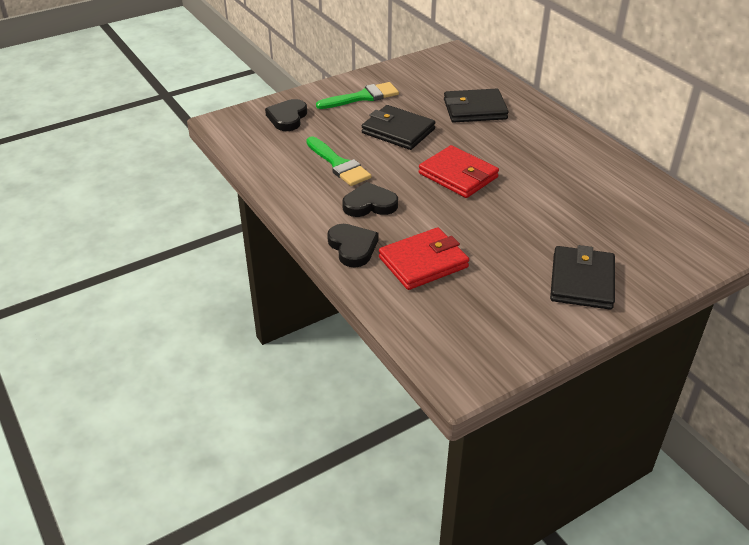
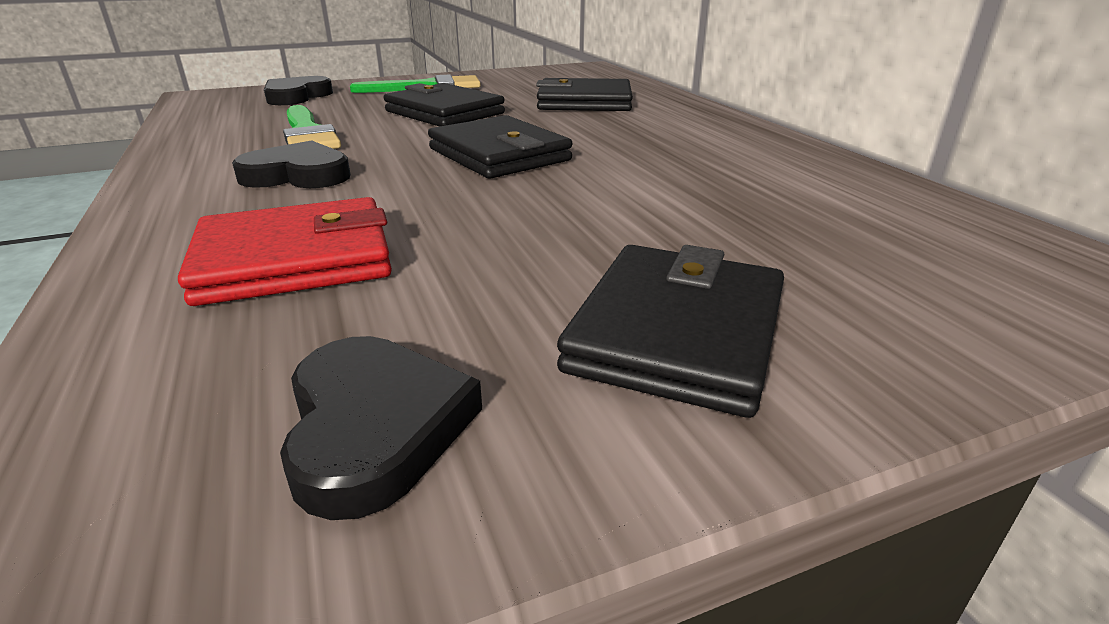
camera: 10 degrees right, 10 degrees down
black heart [327,224,378,267] -> black heart moved to [280,336,482,520]
red wallet [419,145,499,198] -> black wallet [428,115,572,179]

